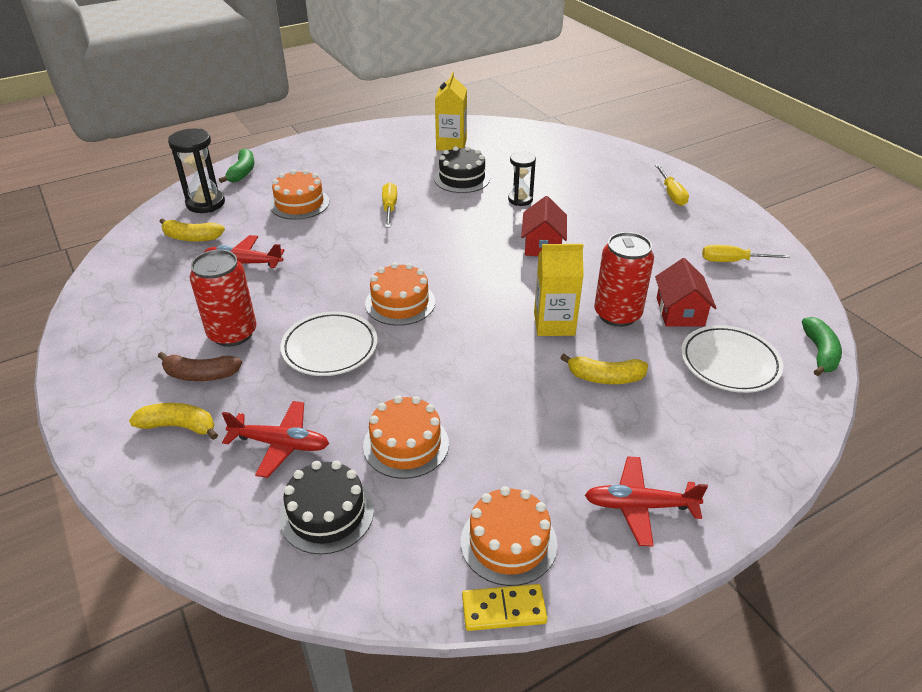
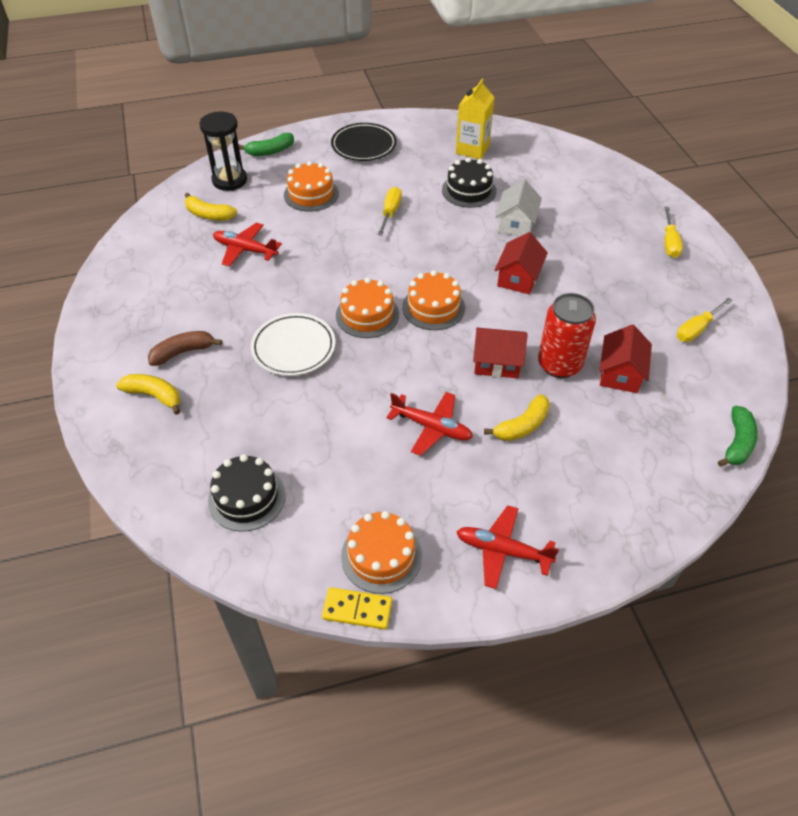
camera: 15 degrees right, 10 degrees up
brown banana [158,352,242,381] -> brown banana turned 135 degrees clockwise [148,331,222,366]
red can [190,250,257,347] -> none
green banana [219,148,254,183] -> green banana turned 45 degrees clockwise [238,133,294,156]
red plane [222,401,329,478] -> red plane moved to [386,392,473,456]
orange cake [363,396,449,479] -> orange cake moved to [402,270,465,330]
black hourglass [508,152,536,206] -> white house [495,180,542,236]
yellow carton [534,244,584,336] -> red house [473,328,528,378]
yellow banana [560,354,648,384] -> yellow banana turned 60 degrees counterclockwise [484,394,550,441]
white plate [681,325,783,393] -> none
yellow screwdriver [702,245,790,262] -> yellow screwdriver turned 60 degrees counterclockwise [677,297,733,342]
none -> black plate [331,123,397,161]

